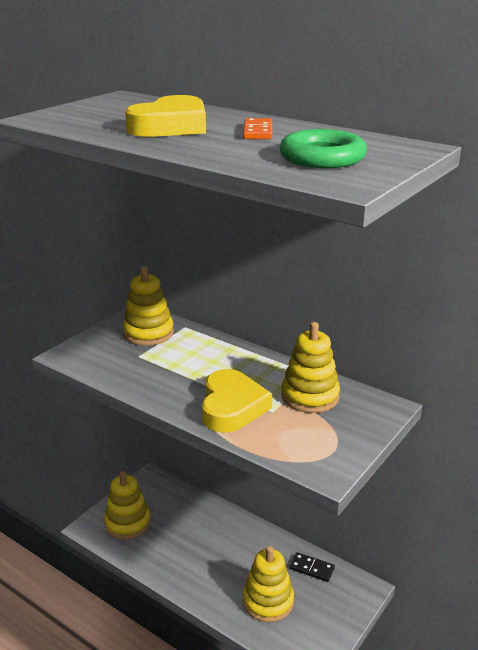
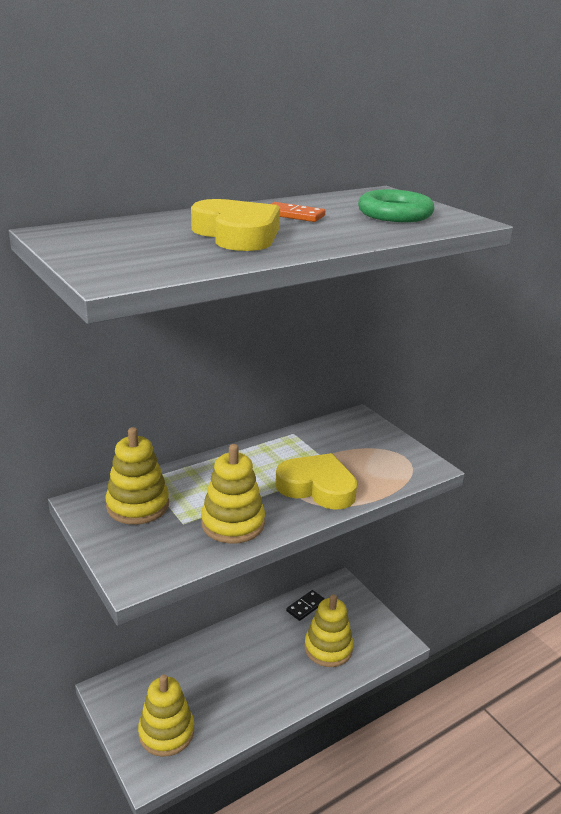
camera: 70 degrees left, 0 degrees up
yellow stacking toy [282,322,340,413] -> yellow stacking toy moved to [201,444,265,544]

